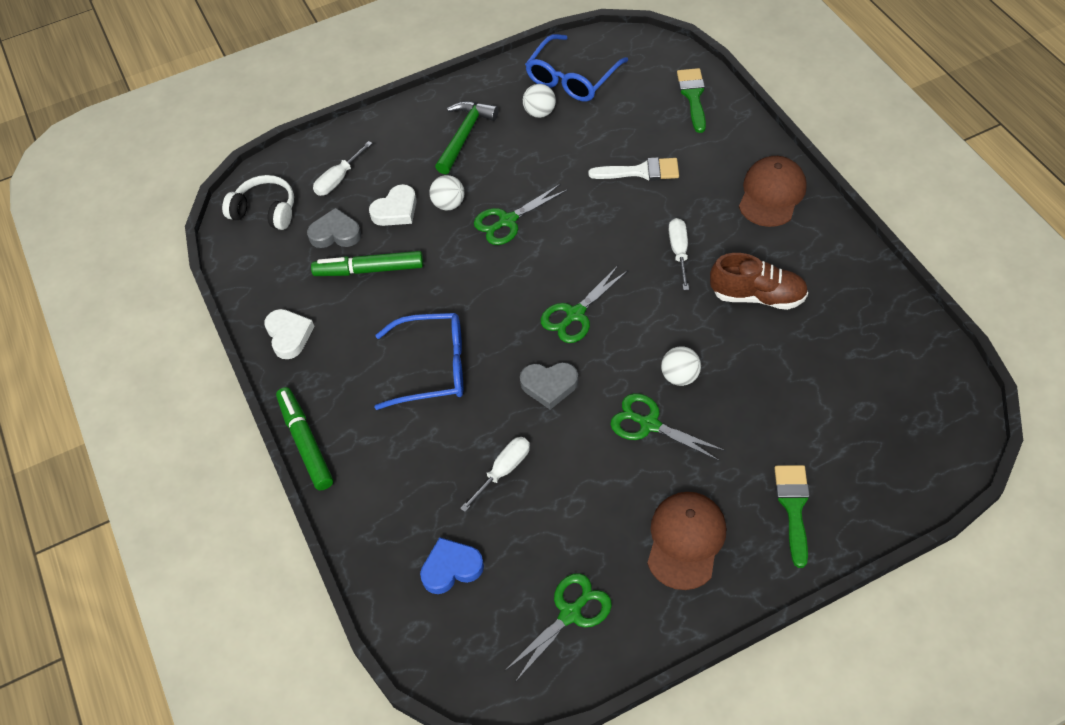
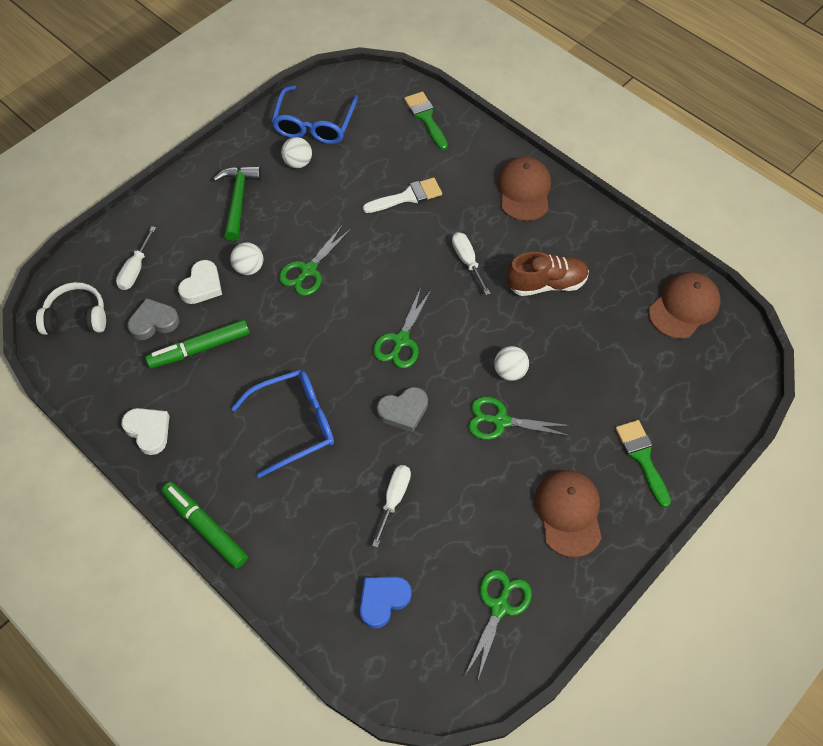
camera: 25 degrees left, 5 degrees up
none -> brown cap [649,272,721,339]

